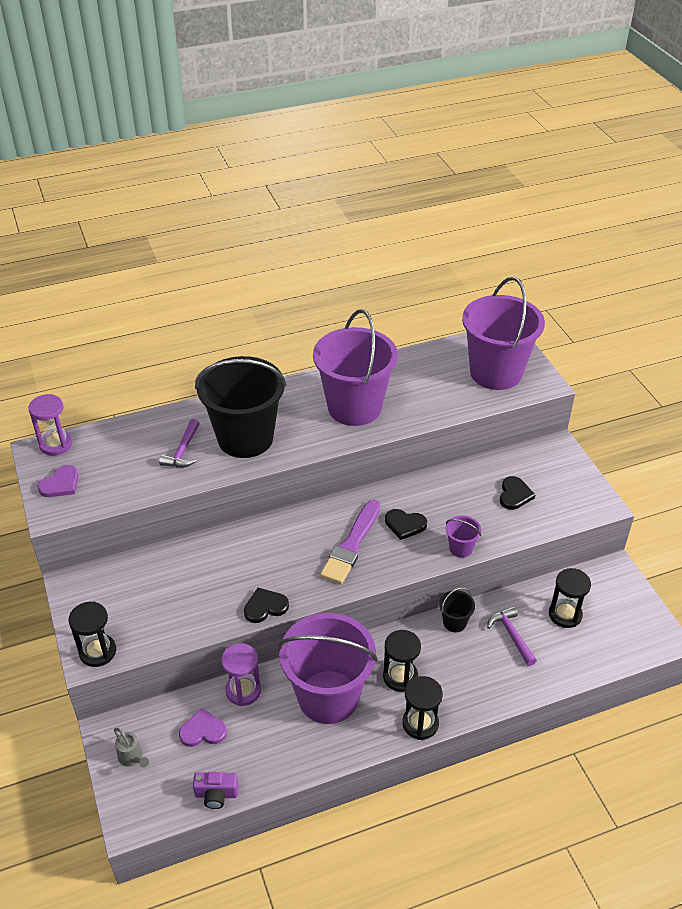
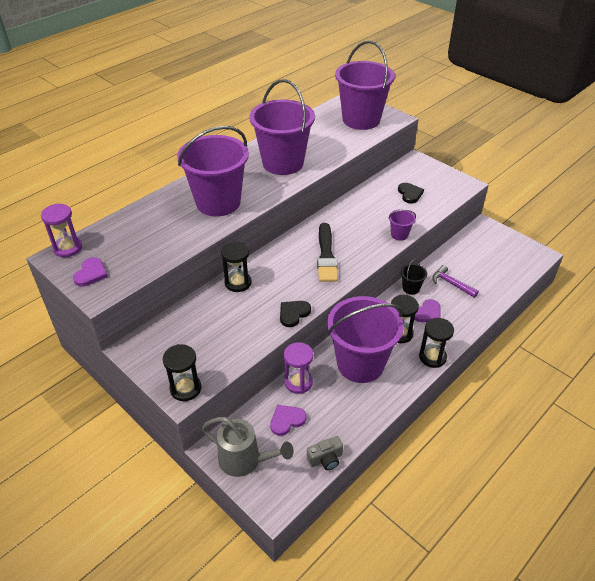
camera: 25 degrees left, 0 degrees up
grey watering can [114,728,149,768] -> grey watering can [202,417,294,477], size x1.97
purple hammer [159,419,200,467] -> none
purple camera [193,772,239,809] -> grey camera [307,436,343,470]
black bucket [195,356,287,458] -> purple bucket [177,126,249,216]
purple brush [320,500,380,584] -> black brush [317,223,338,282]
black heart [385,509,427,540] -> none
black hourglass [549,568,591,628] -> black hourglass moved to [221,241,251,292]
none -> purple heart [414,299,440,322]

